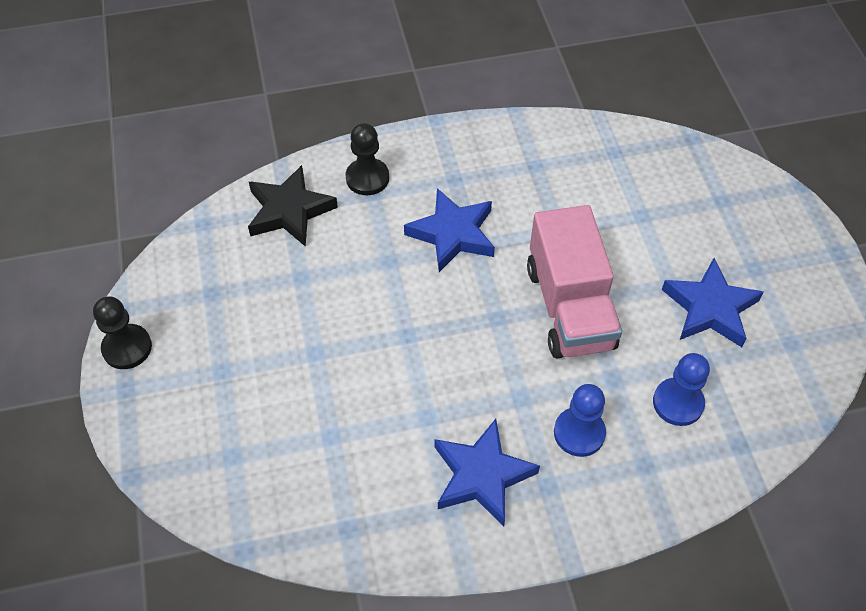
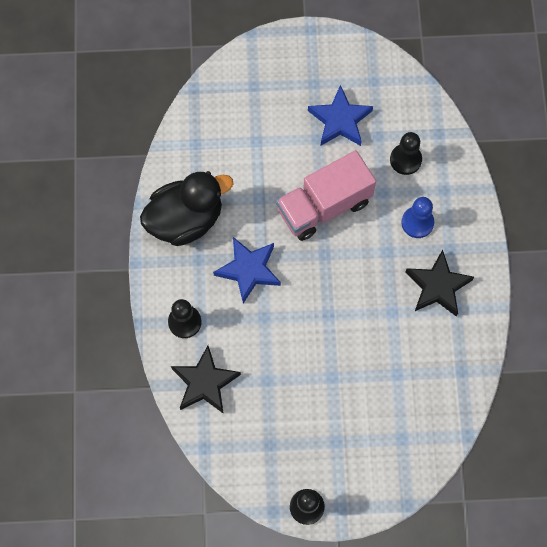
camera: 80 degrees left, 15 degrees up
blue star [434,419,540,526] -> black star [406,250,474,317]
pink truck [527,205,622,359] -> pink truck turned 150 degrees clockwise [276,150,376,241]
blue pawn [653,353,710,426] -> black pawn [390,132,422,175]
none -> black duck [140,171,233,246]

